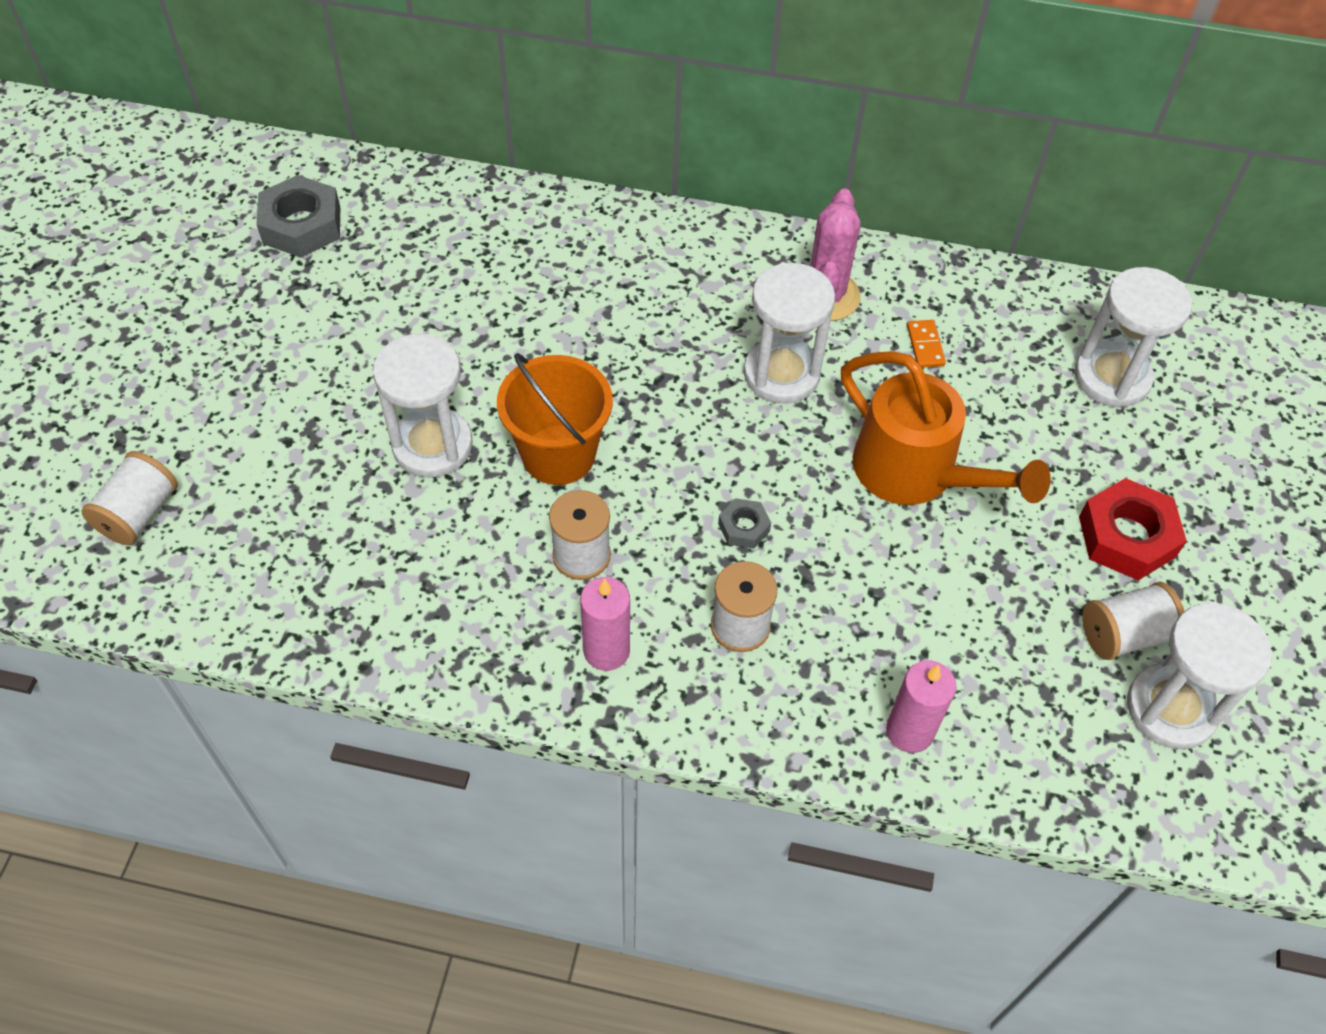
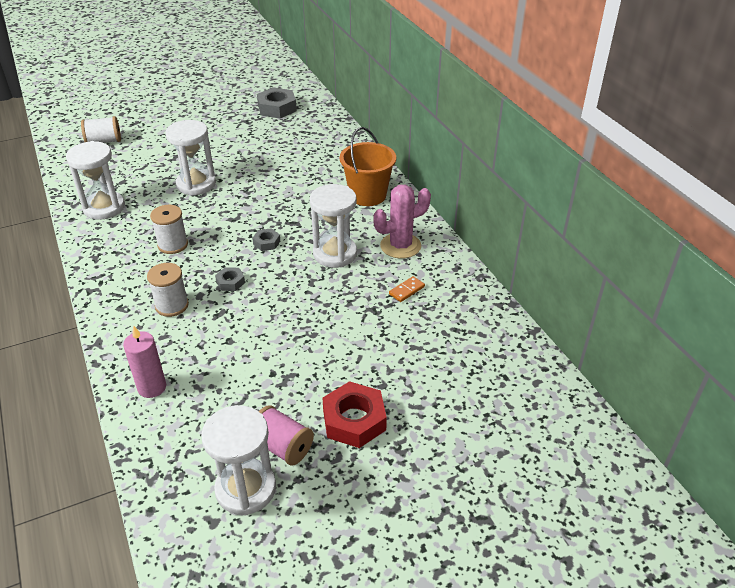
camera: 55 degrees right, 15 degrees down
orange bucket [497,353,613,485] -> orange bucket moved to [340,127,396,206]
pink candle [580,577,630,671] -> none
orange watering can [841,351,1051,505] -> none
white hourglass [1075,267,1192,408] -> white hourglass moved to [66,141,125,220]
white spool [1082,582,1184,660] -> pink spool [259,405,314,466]
none -> grey nut [252,228,280,251]

